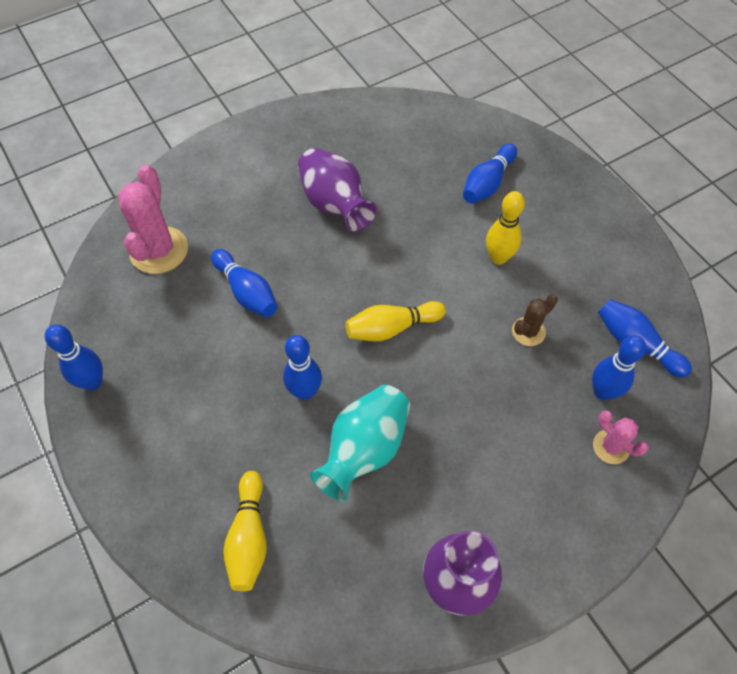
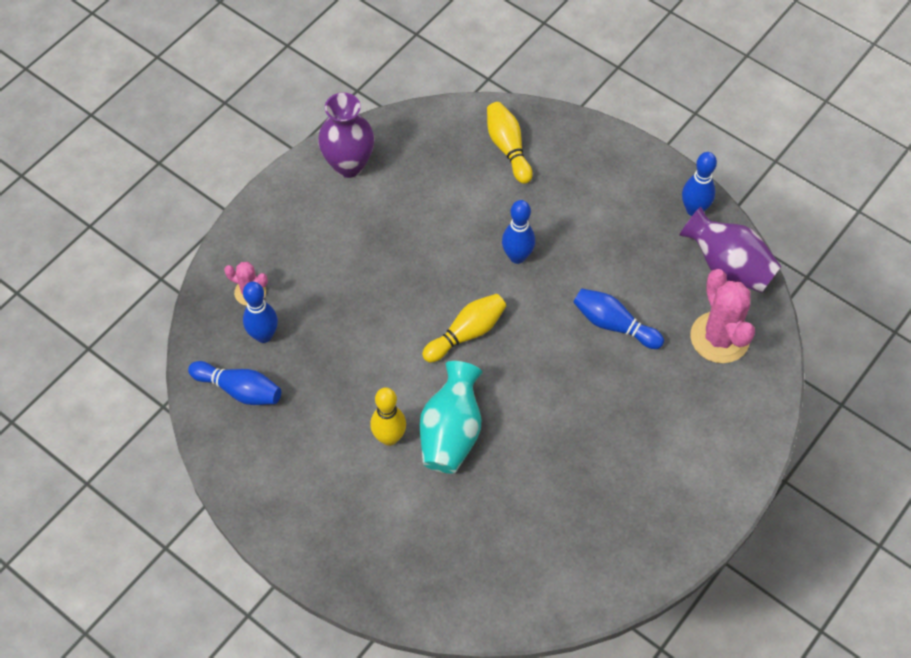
camera: 160 degrees right, 0 degrees up
purple vase [298,148,377,231] -> purple vase moved to [679,207,782,293]
turquoise vase [310,385,410,501] -> turquoise vase moved to [420,361,482,473]
blue bowling pin [463,144,517,204] -> none
brown cactus [512,294,558,346] -> none

